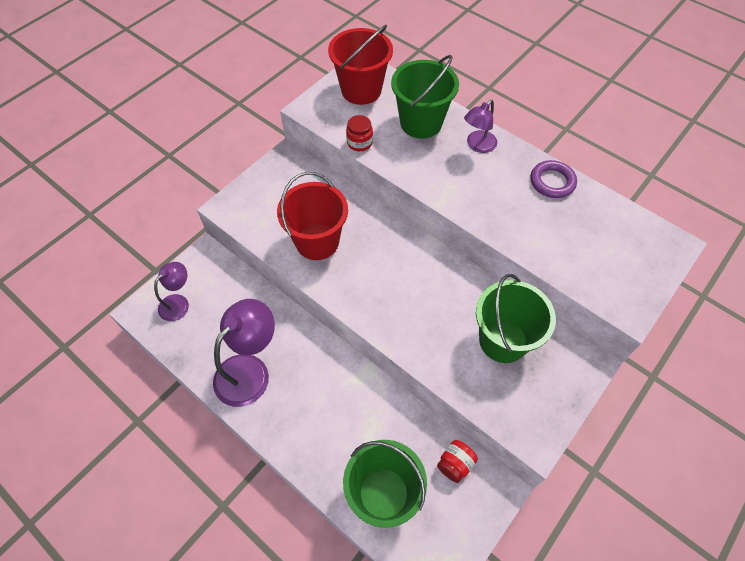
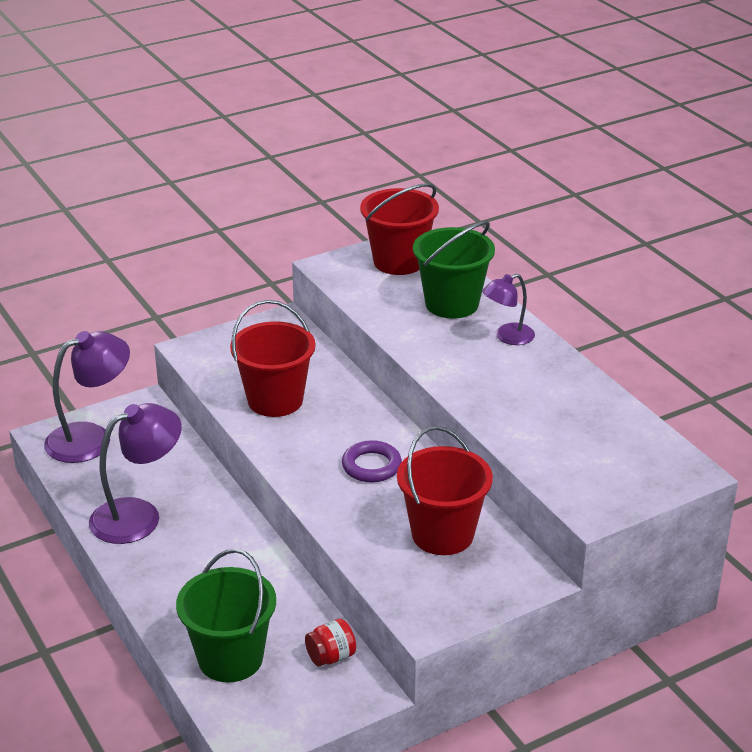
camera: 20 degrees right, 25 degrees down
purple lamp [154,262,189,321] -> purple lamp [44,331,130,463], size x1.70
red jar [346,115,373,151] -> none
green bucket [476,274,556,363] -> red bucket [397,426,493,555]
purple ring [531,160,577,198] -> purple ring moved to [342,440,402,482]

